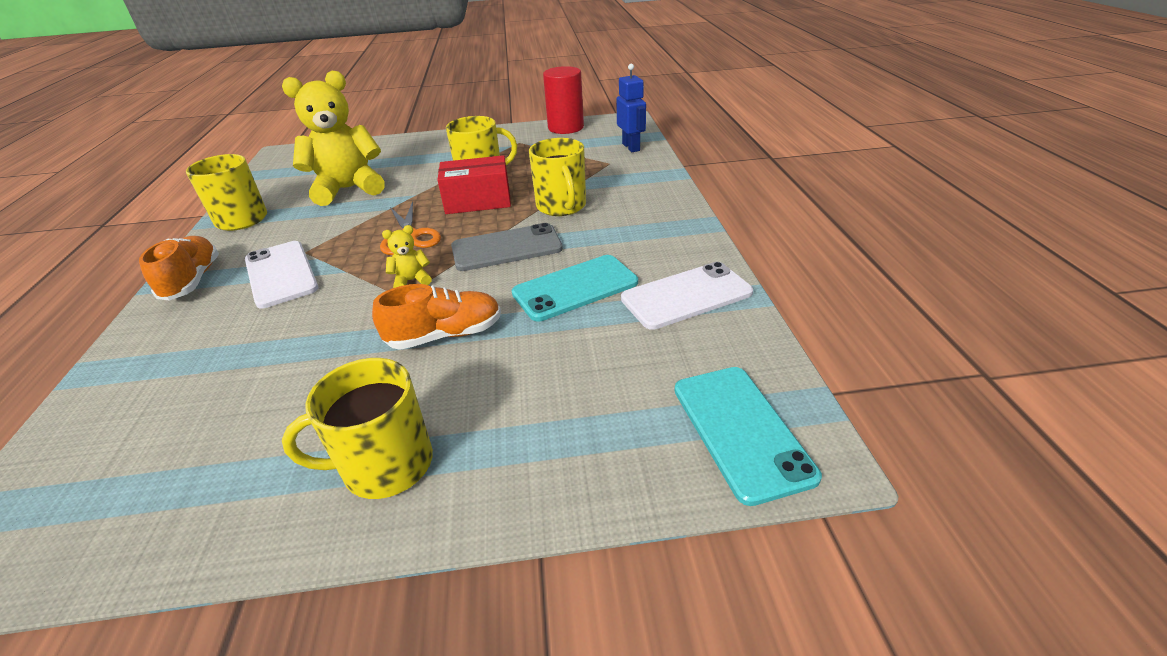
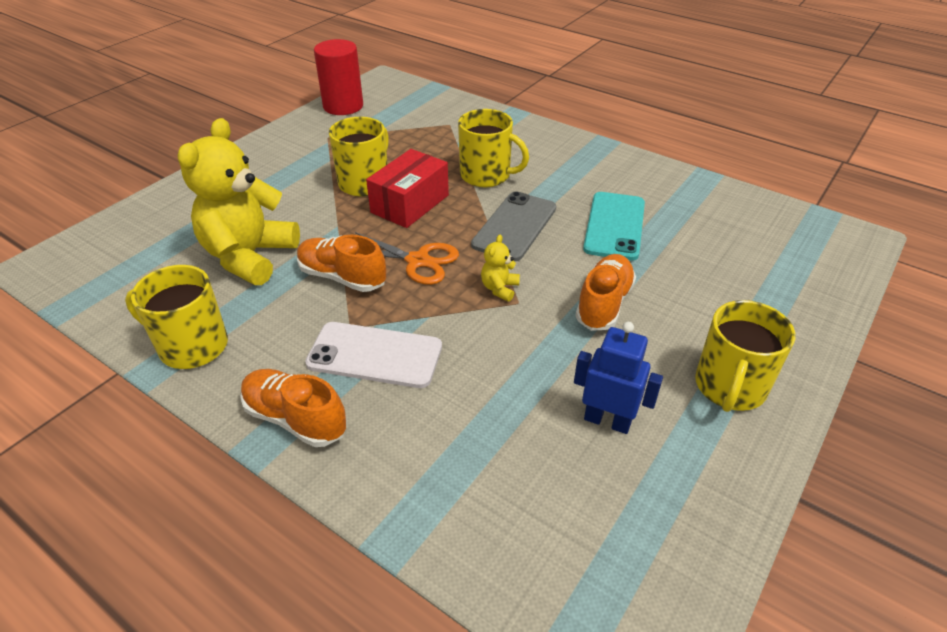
camera: 50 degrees left, 5 degrees up
blue robot [616,64,646,152] -> blue robot moved to [574,322,663,434]
white phone [621,262,753,330] -> none
turquoise phone [675,367,822,506] -> none
none -> orange shoe [297,235,386,292]

